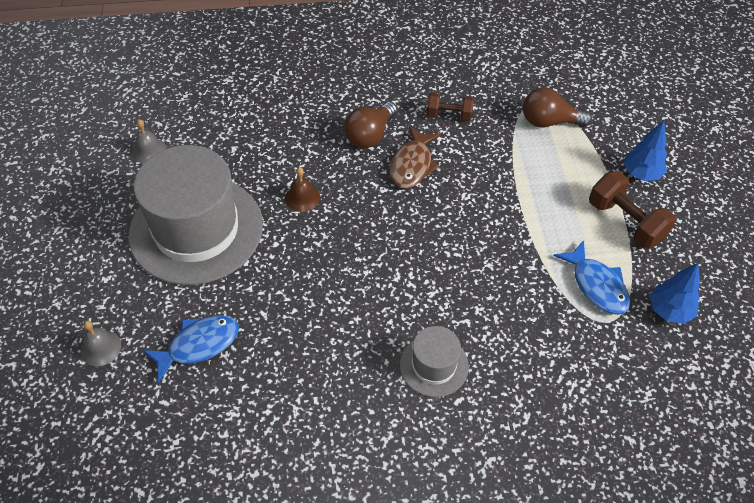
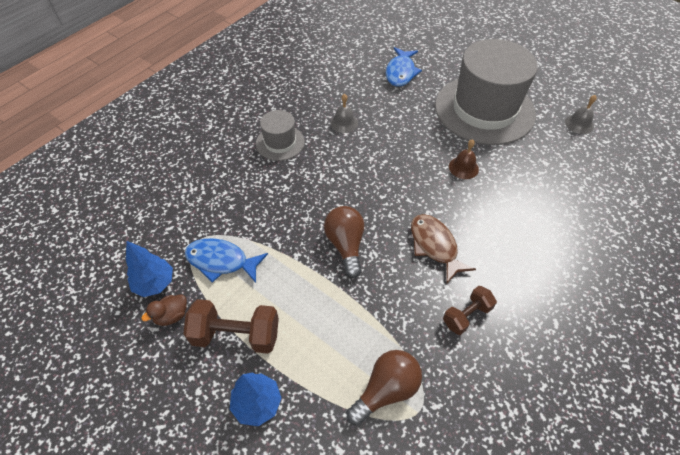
camera: 135 degrees right, 0 degrees up
grey bell [81,321,121,366] -> grey bell moved to [330,94,358,133]
brown light bulb [344,102,397,148] -> brown light bulb moved to [324,206,364,278]
none -> brown duck [141,294,187,326]

